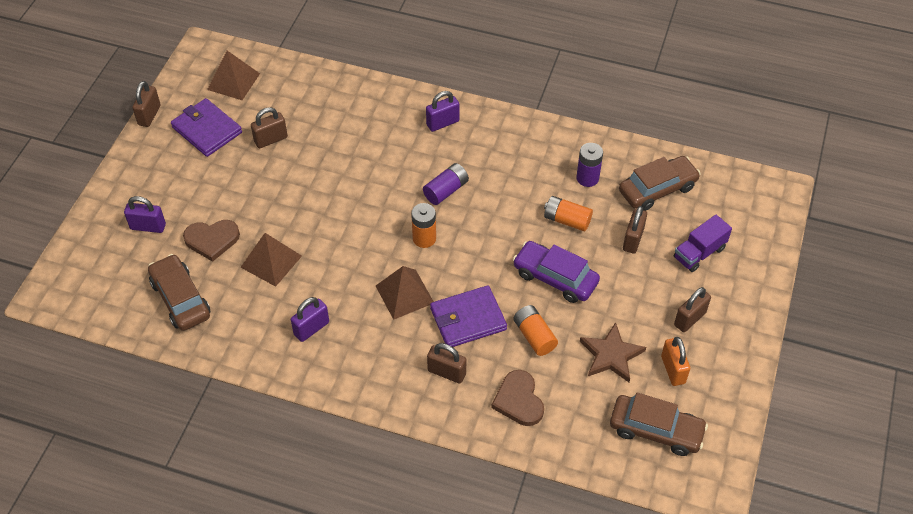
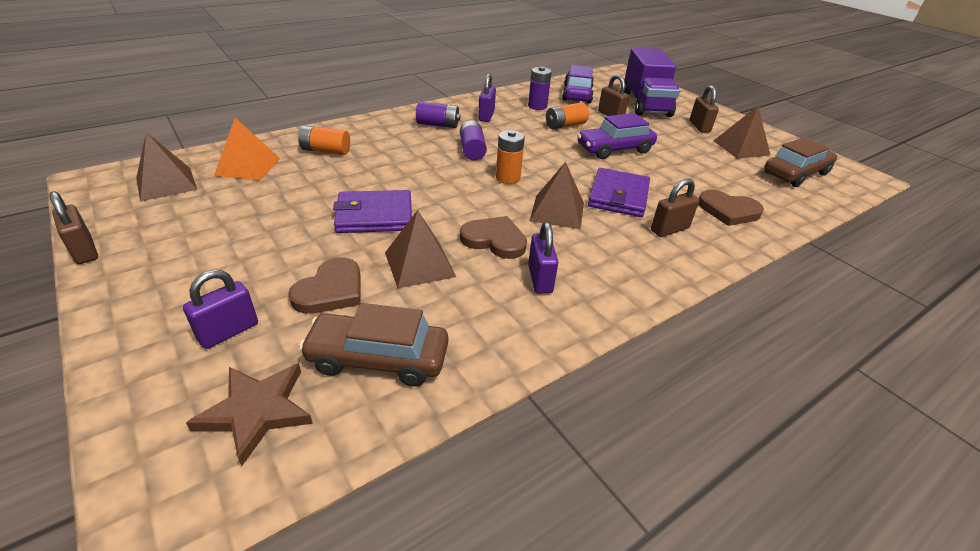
camera: 55 degrees left, 15 degrees down
purple wallet [171,98,242,157] -> purple wallet moved to [333,190,412,233]
brown padlock [251,107,288,149] -> none
purple padlock [426,91,459,132] -> purple padlock moved to [478,74,496,122]
orange battery [513,305,558,356] -> orange battery moved to [298,125,350,155]
brown star [580,322,646,382] -> brown star moved to [186,363,313,466]
brown car [619,156,701,211] -> purple car [562,65,594,103]
orange padlock [661,337,690,386] -> brown pyramid [714,106,770,159]
purple truck [674,215,732,272] -> purple truck [624,48,680,117], size x1.77
none -> orange pyramid [214,118,281,181]
none -> purple battery [416,102,460,128]
none -> brown heart [460,216,527,259]

